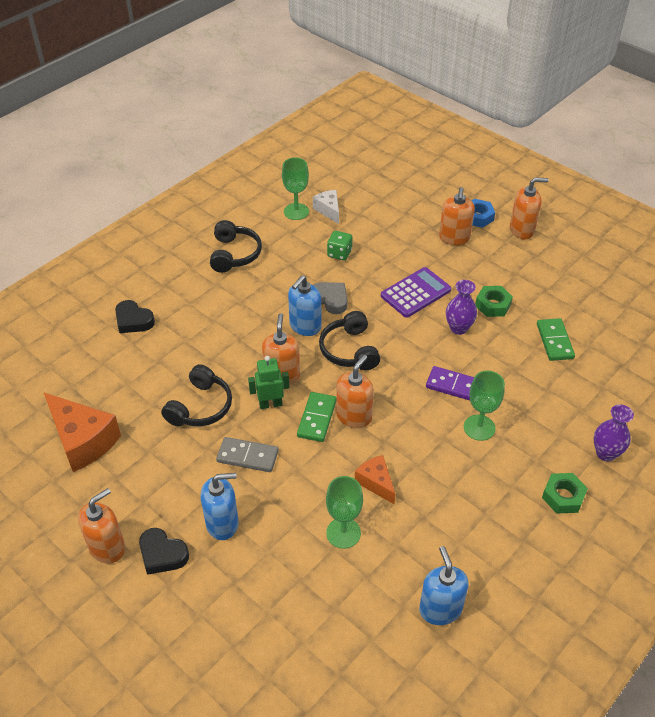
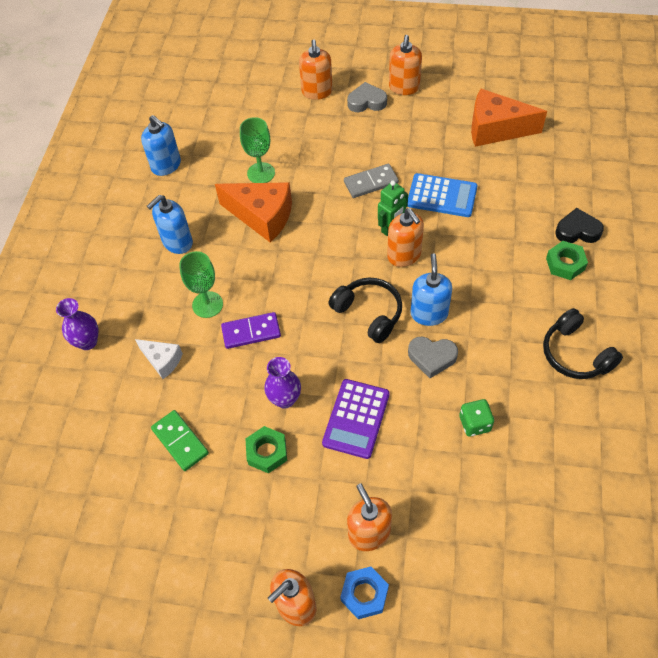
camera: 150 degrees right, 10 degrees up
black heart [139,528,189,575] -> grey heart [347,82,387,112]
black headphones [161,364,232,427] -> blue calculator [408,173,478,217]
blue soap dispenser [201,473,239,540] -> blue soap dispenser moved to [147,195,193,254]
green goblet [282,157,309,220] -> none
green domino [297,392,336,442] -> none
white cheese [313,190,339,224] -> white cheese moved to [135,339,183,379]
orange soap dispenser [336,355,374,428] -> orange soap dispenser moved to [299,40,333,100]
orange cheese [355,455,395,504] -> orange cheese [215,182,292,243], size x1.81
green nut [542,473,588,514] -> green nut moved to [546,241,588,280]

